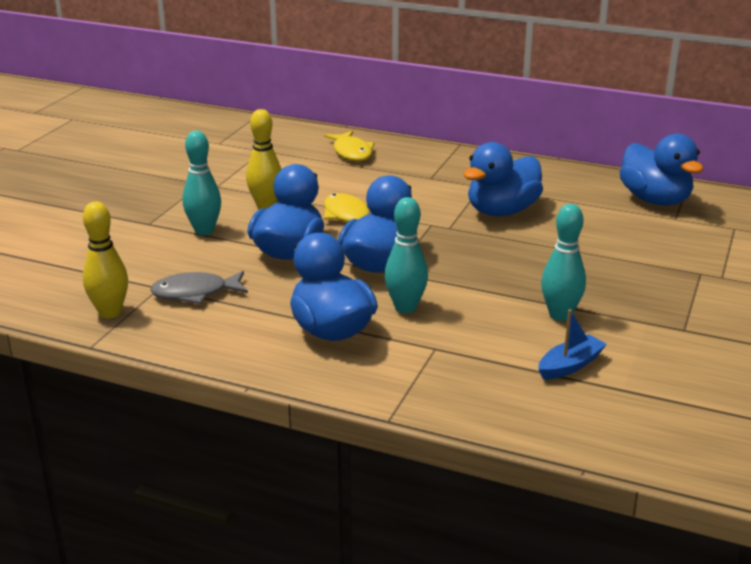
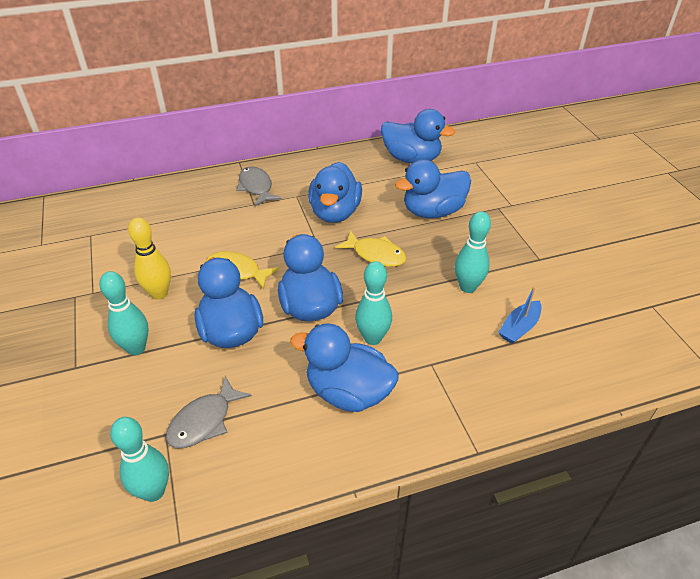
camera: 40 degrees left, 15 degrees up
yellow bowling pin [83,202,128,318] -> turquoise bowling pin [110,417,169,502]
yellow fish [324,131,374,161] -> yellow fish moved to [335,230,406,267]
blue boat [538,309,607,380] -> blue boat turned 150 degrees counterclockwise [498,287,542,344]
none -> grey fish [236,167,281,206]
none -> blue duck [395,159,471,218]

